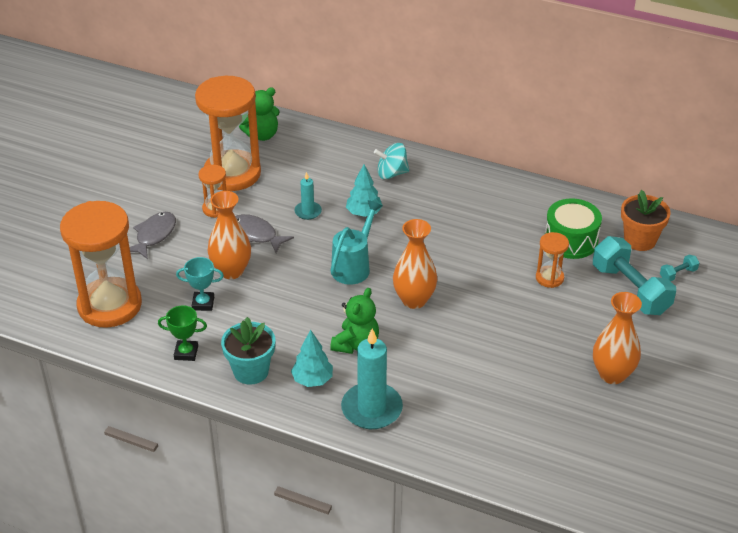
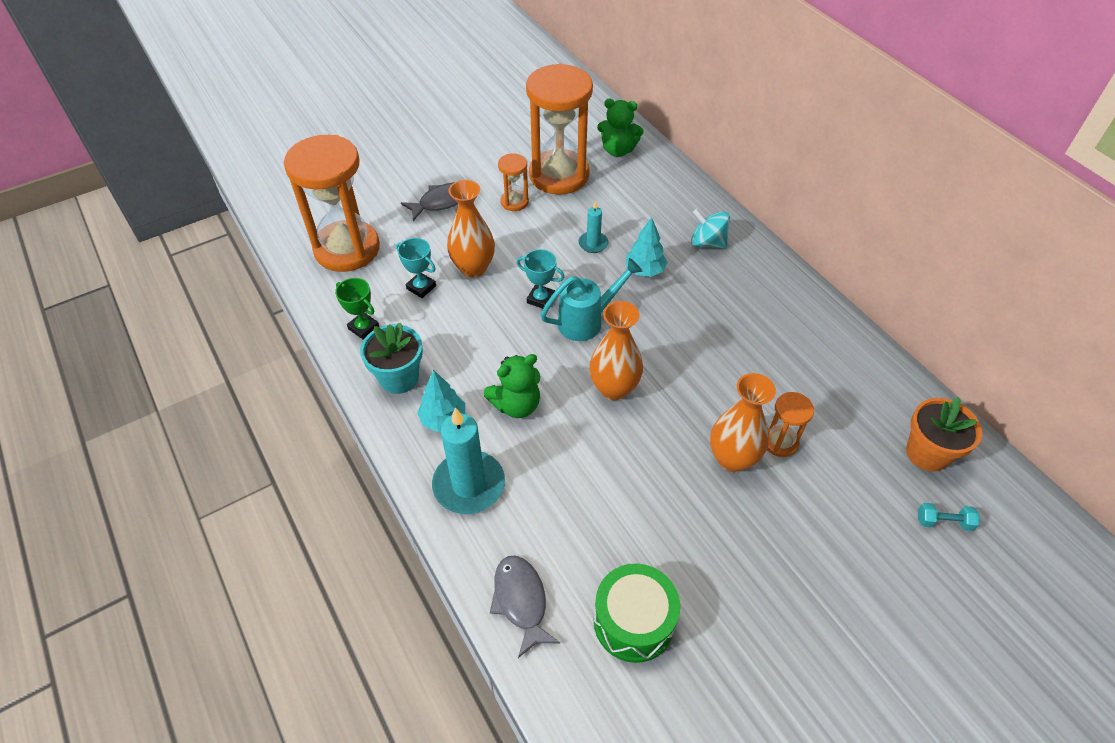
camera: 35 degrees right, 10 degrees up
grey fish [235,214,294,253] -> grey fish moved to [490,556,560,658]
green drum [545,198,602,259] -> green drum moved to [594,563,680,663]
turquoise dumbbell [593,236,676,315] -> none
orange vase [593,292,642,384] -> orange vase moved to [710,373,776,472]
none -> turquoise trophy [516,249,564,308]

